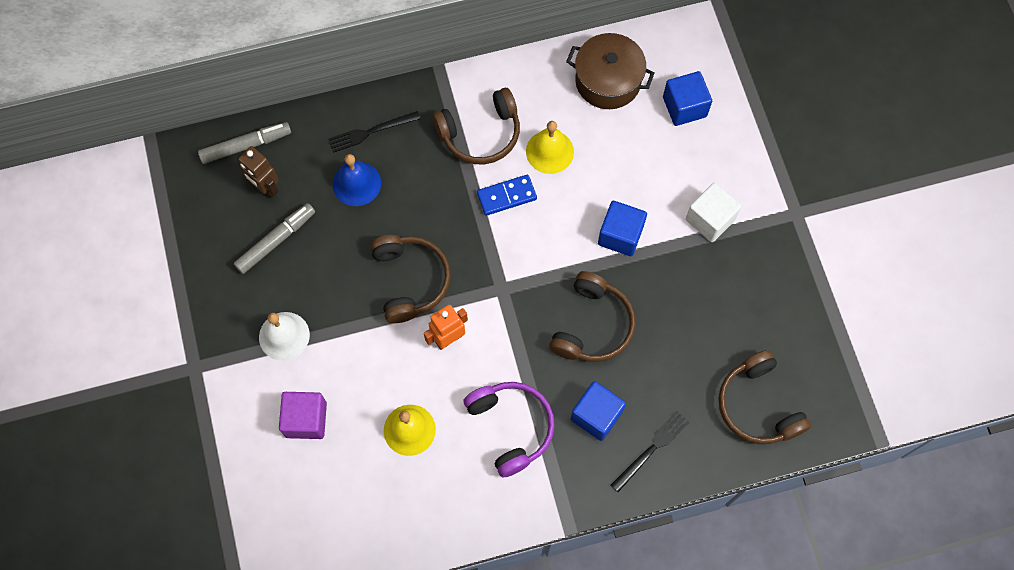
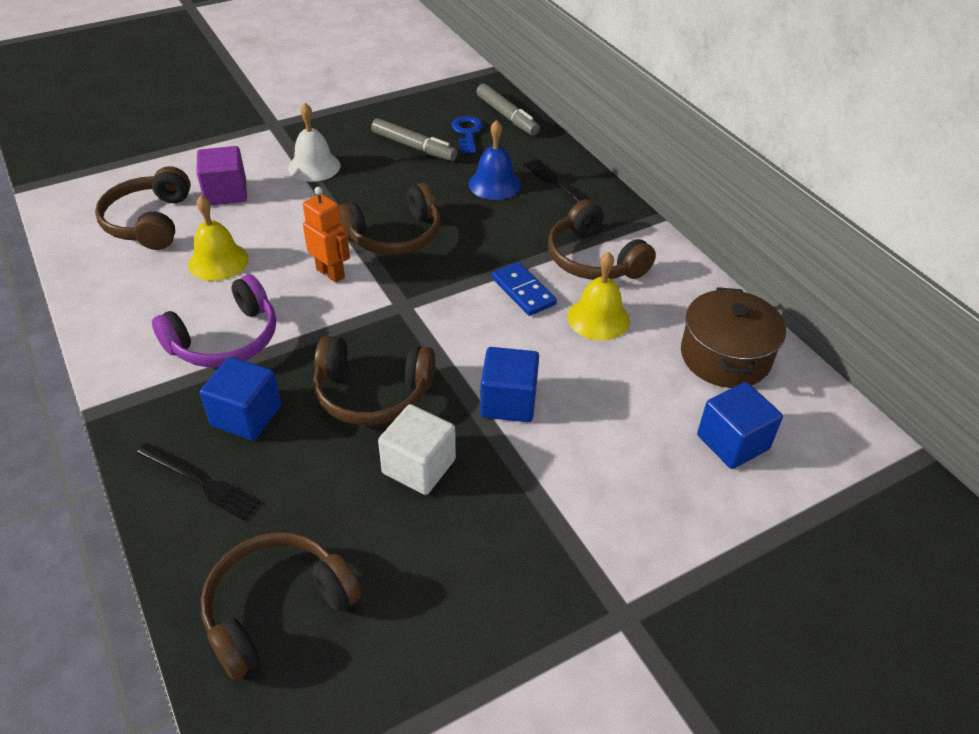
camera: 75 degrees right, 25 degrees down
brown robot [237,146,278,198] -> blue key [451,116,483,154]
white cube [686,183,742,242] -> white cube moved to [378,404,456,495]
none -> brown headphones [95,166,191,250]

